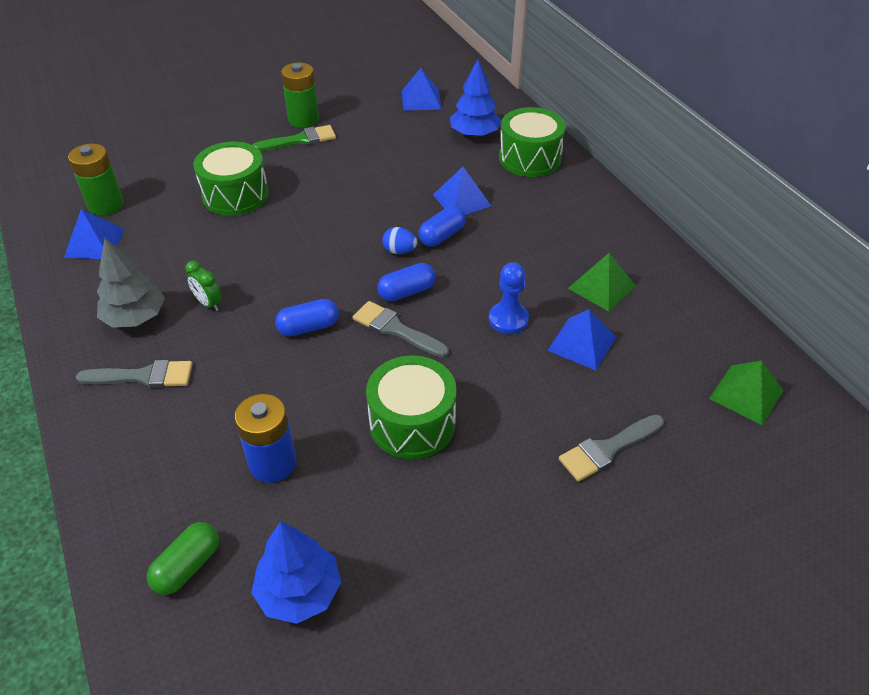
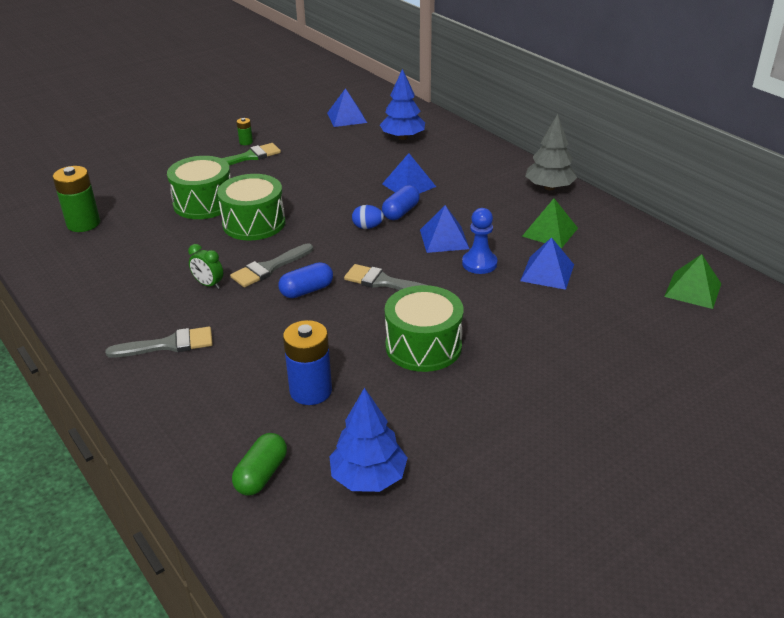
camera: 10 degrees left, 10 degrees down
blue pyramid [64,209,125,259] -> blue pyramid moved to [420,205,470,253]
grey tree [97,238,165,328] -> grey tree moved to [525,114,577,190]
green battery [281,62,319,128] -> green battery [237,118,253,145], size x0.48
blue capsule [377,263,435,301] -> none
green drum [499,107,566,177] -> green drum moved to [217,174,285,241]
grey brush [559,414,664,482] -> grey brush moved to [230,243,313,288]

